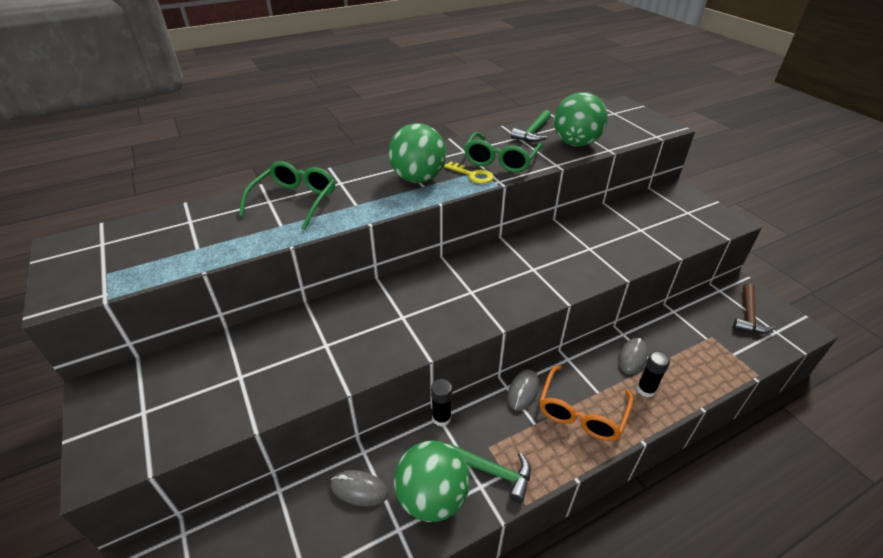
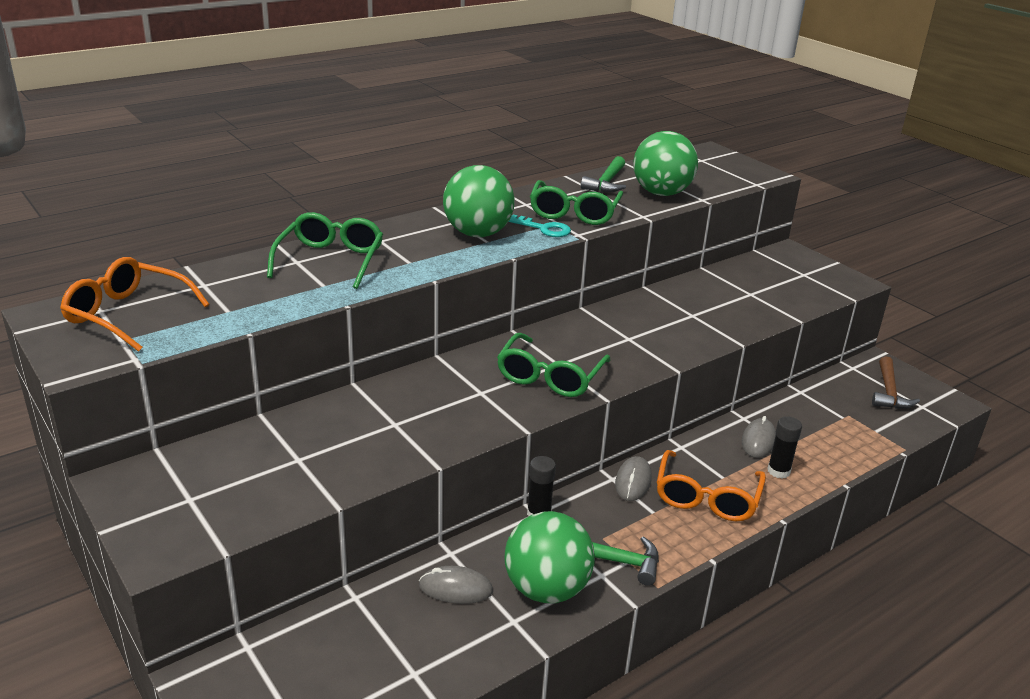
camera: 10 degrees left, 10 degrees down
yellow key [444,161,494,184] -> turquoise key [508,215,571,237]
none -> orange glasses [60,257,209,352]
none -> green glasses [497,333,610,397]

